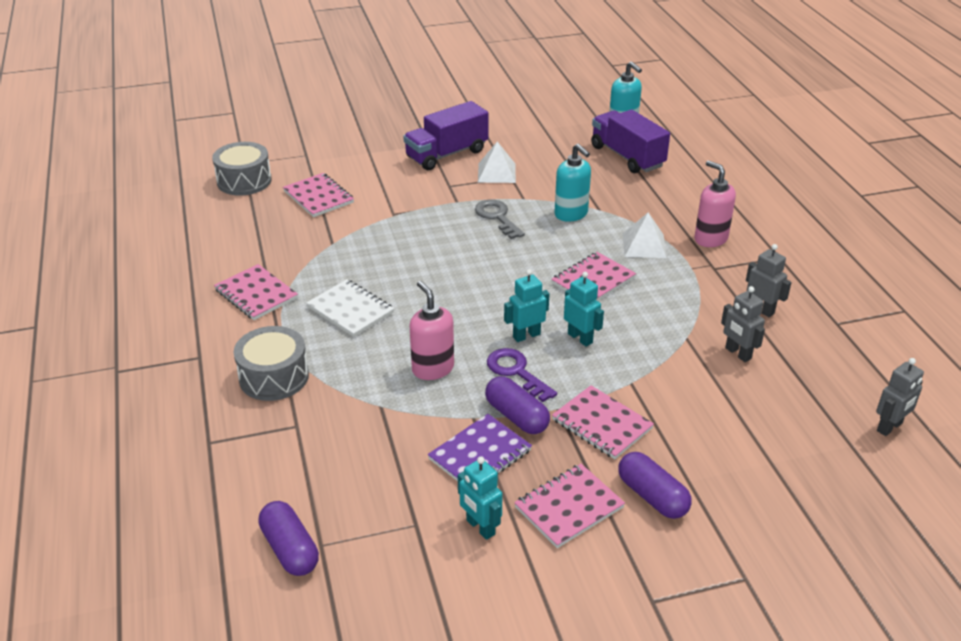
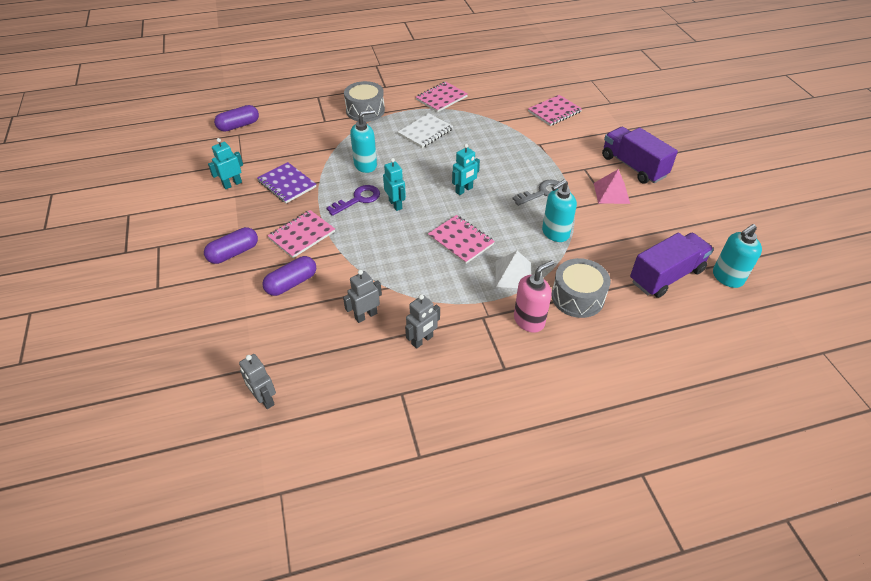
camera: 90 degrees right, 10 degrees up
grey drum [212,142,272,196] -> grey drum moved to [552,258,611,318]
pink soap dispenser [409,281,454,380] -> turquoise soap dispenser [350,109,377,173]
white pyramid [478,142,516,183] -> pink pyramid [594,169,630,204]
purple capsule [485,376,550,434] -> purple capsule moved to [262,256,316,296]
pink notebook [514,464,625,548] -> none
turquoise robot [564,272,604,347] -> turquoise robot moved to [452,144,480,195]

